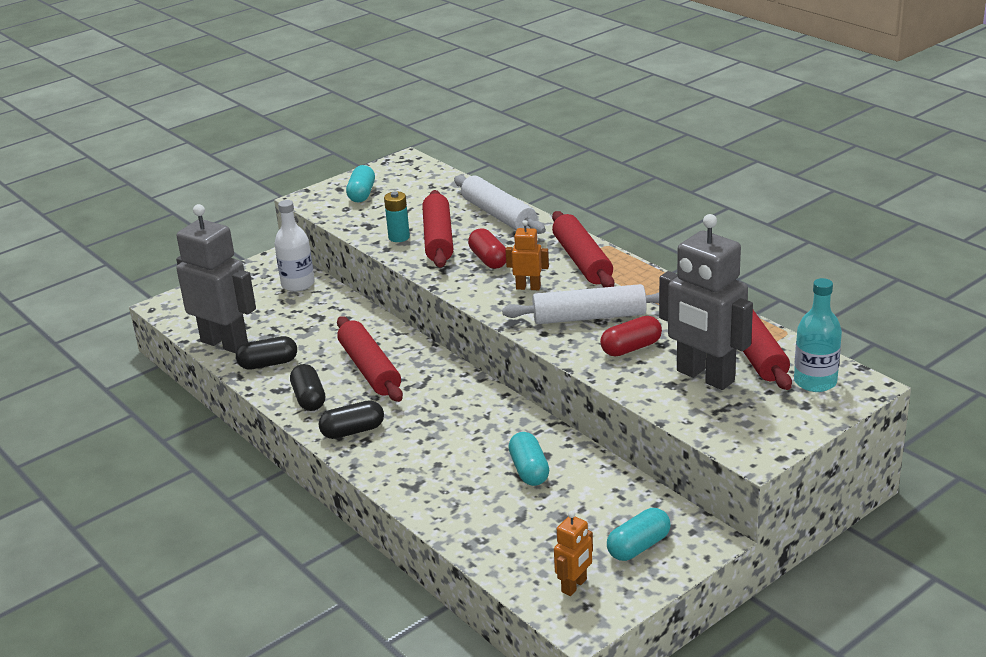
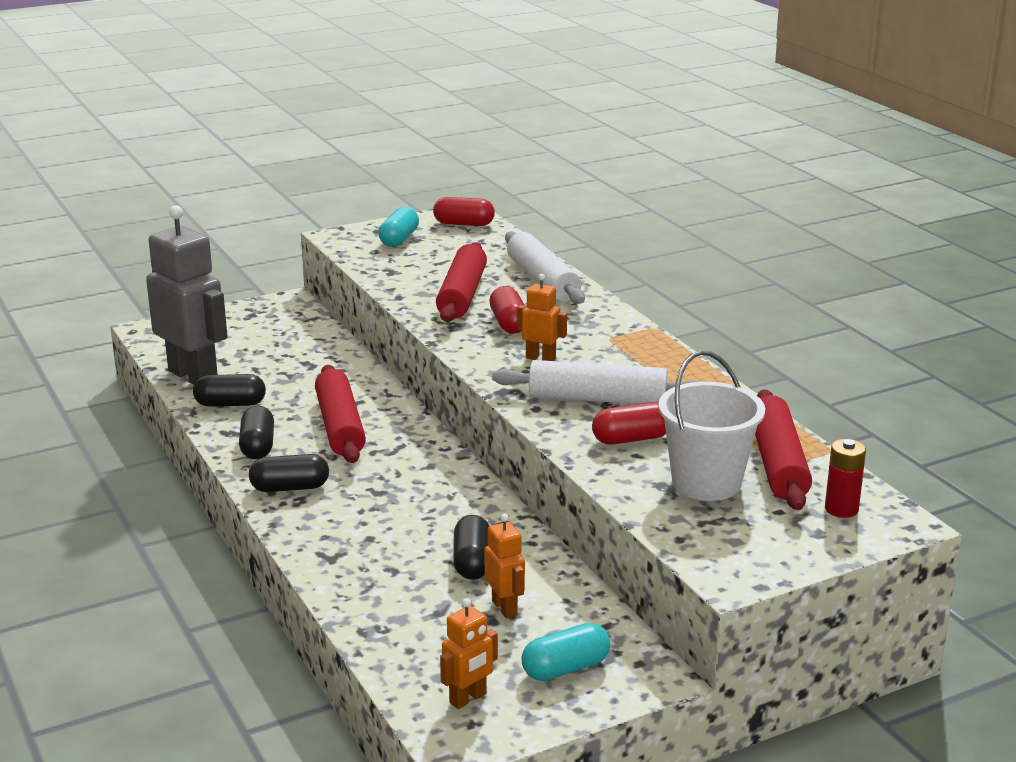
camera: 10 degrees right, 5 degrees down
white bottle [274,200,315,292] -> none
turquoise battery [384,191,410,242] -> none
turquoise capsule [509,432,549,486] -> black capsule [453,515,489,580]
red rolling pin [552,211,614,287] -> none
grey robot [659,214,753,390] -> white bucket [658,350,765,501]
turquoise bottle [794,278,842,392] -> red battery [825,439,866,518]
none -> red capsule [433,197,495,226]
none -> orange robot [484,514,525,618]

